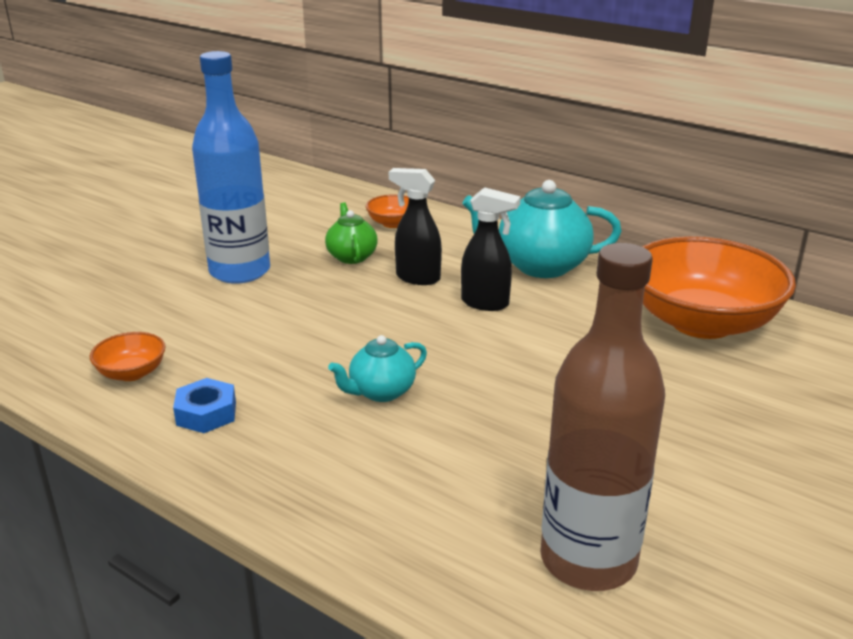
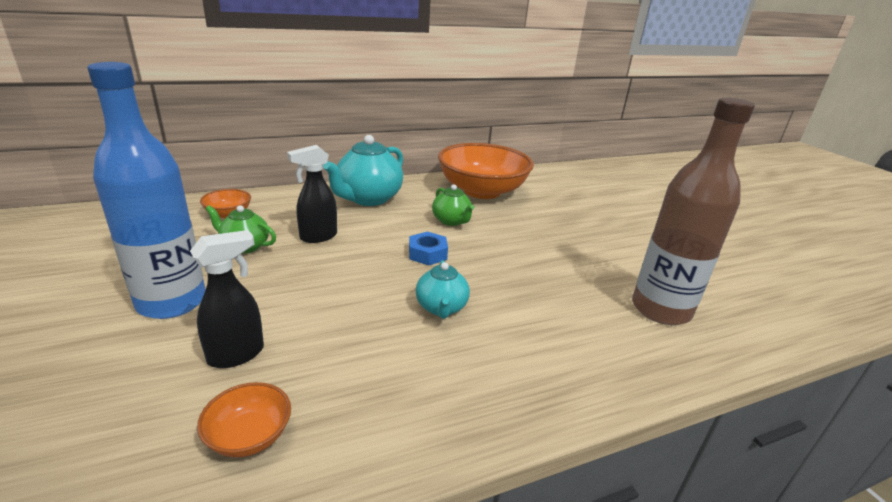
camera: 60 degrees left, 0 degrees up
blue nut [173,378,236,433] -> blue nut moved to [409,232,448,265]
black spray bottle [461,187,521,311] -> black spray bottle moved to [190,230,264,368]
none -> green teapot [432,184,475,226]

